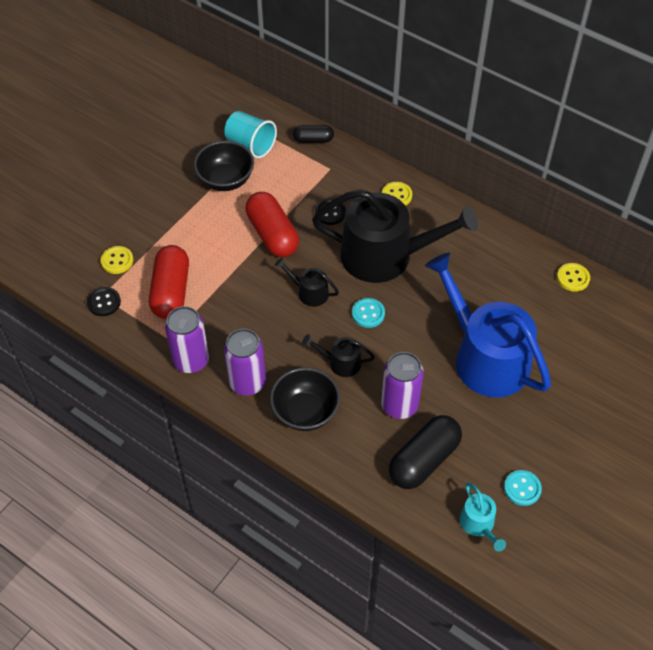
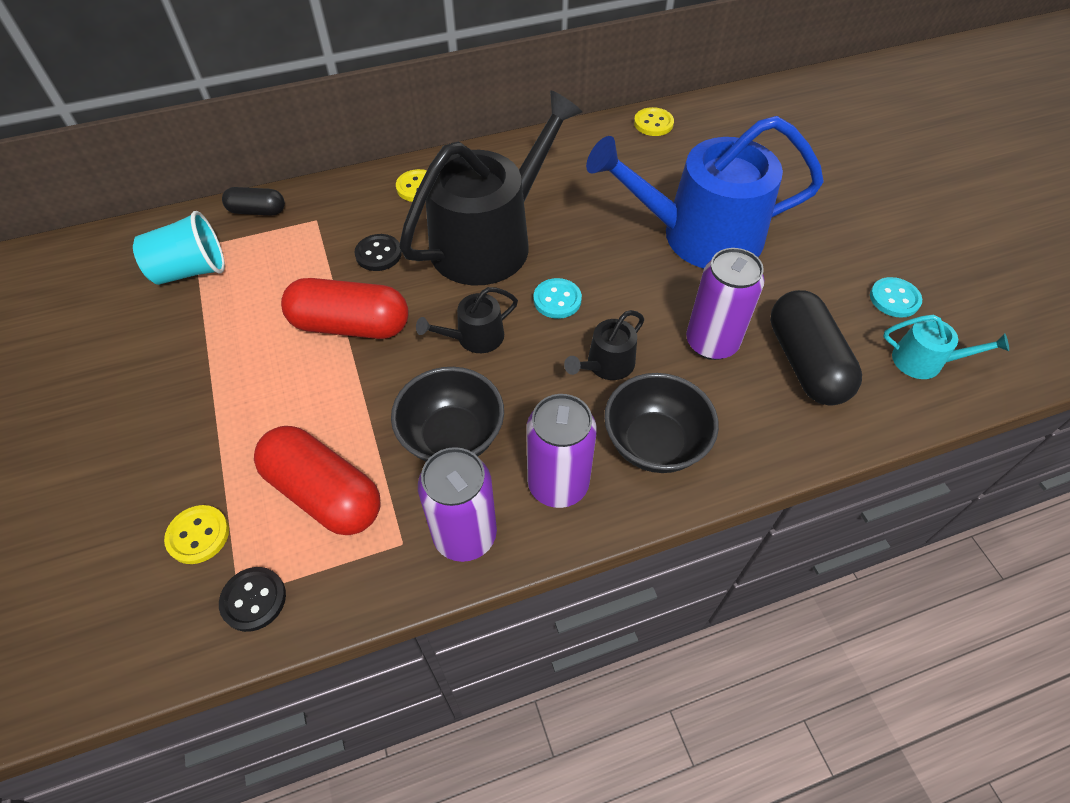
camera: 55 degrees left, 0 degrees up
black bowl [194,141,254,191] -> black bowl moved to [391,367,504,462]
black capsule [293,125,334,143] -> black capsule turned 60 degrees clockwise [222,187,285,216]

